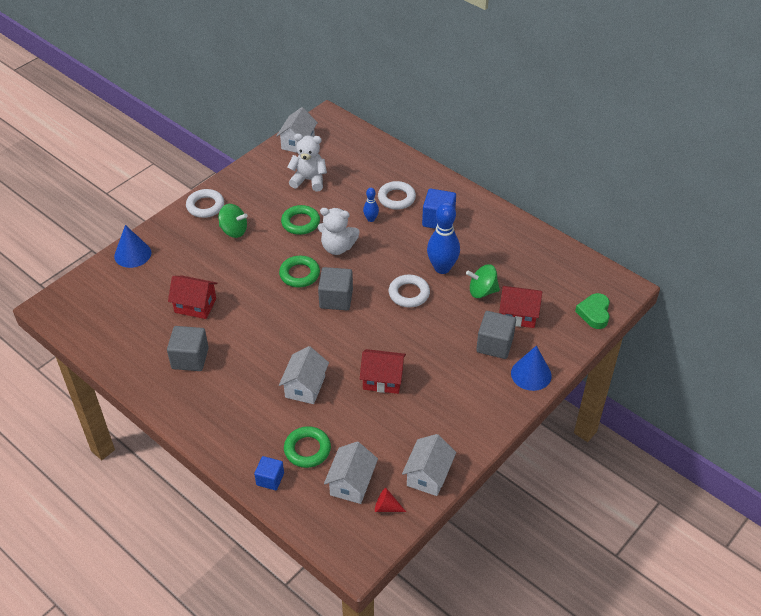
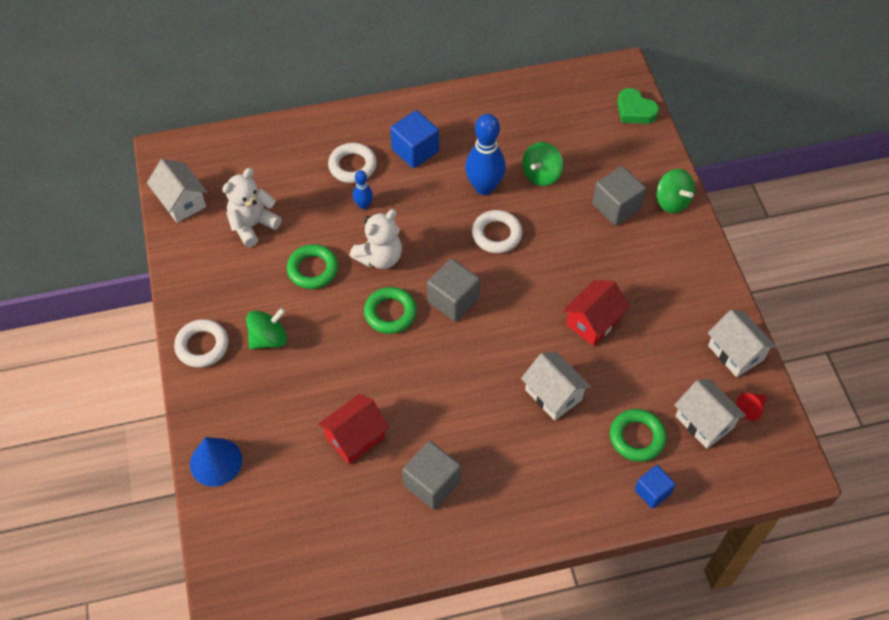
camera: 55 degrees left, 10 degrees up
red house [499,286,542,328] -> none
blue cone [511,346,552,391] -> green spinning top [657,169,695,213]

